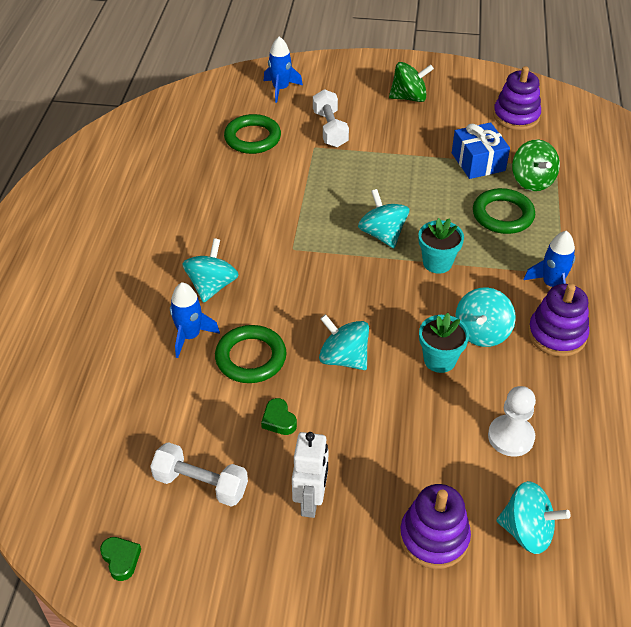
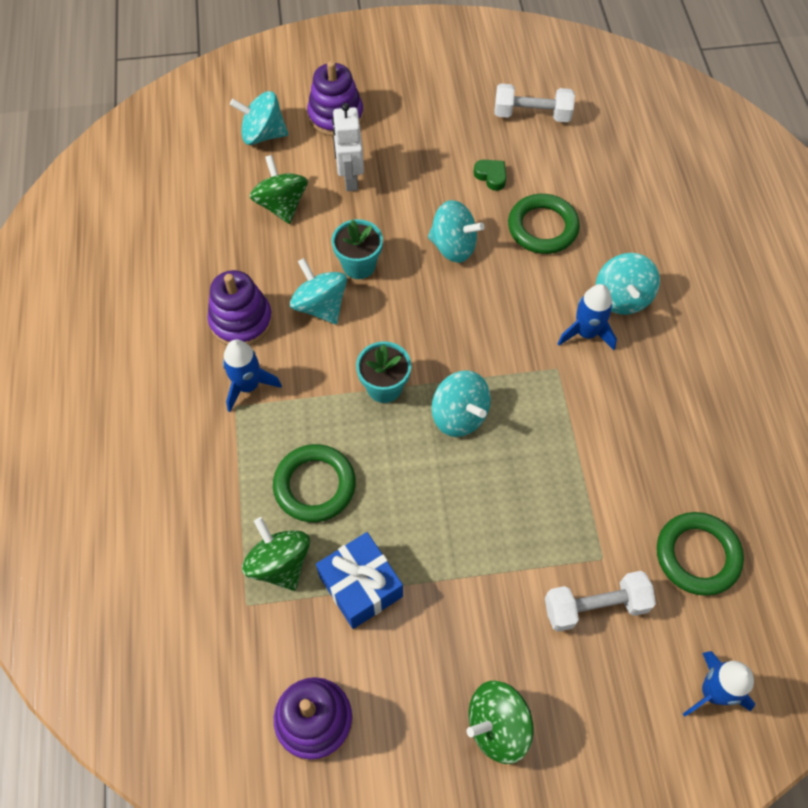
camera: 165 degrees right, 15 degrees up
green heart [100,537,141,581] -> none
blue rocket [170,282,220,358] -> blue rocket moved to [557,284,617,350]
white robot [292,432,328,518] -> white robot moved to [332,103,364,191]
white dumbbell [313,89,349,147] -> white dumbbell turned 75 degrees counterclockwise [545,571,656,632]
turquoise spinning top [455,287,516,347] -> turquoise spinning top turned 45 degrees counterclockwise [290,258,347,324]
white pawn [488,386,536,457] -> green spinning top [250,155,308,224]

